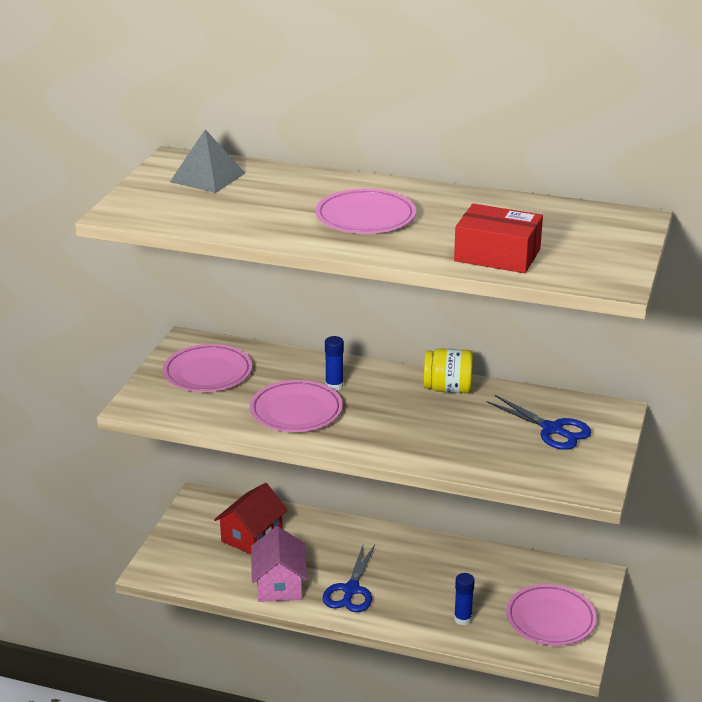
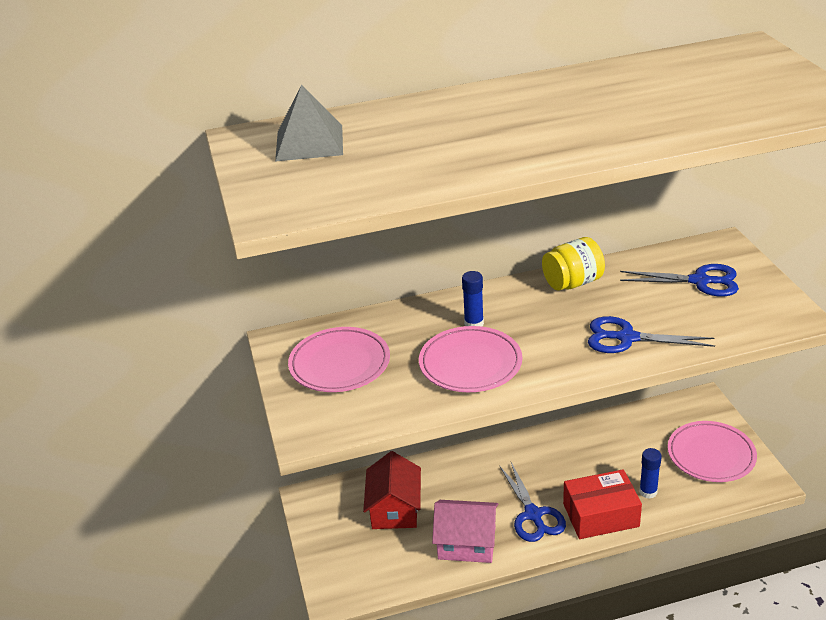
camera: 30 degrees left, 5 degrees up
pink house [251,526,307,602] -> pink house turned 45 degrees counterclockwise [432,500,498,563]
pink plate [315,189,416,234] -> none
red box [454,204,543,273] -> red box moved to [563,469,642,539]
none -> blue scissors [588,316,715,353]

